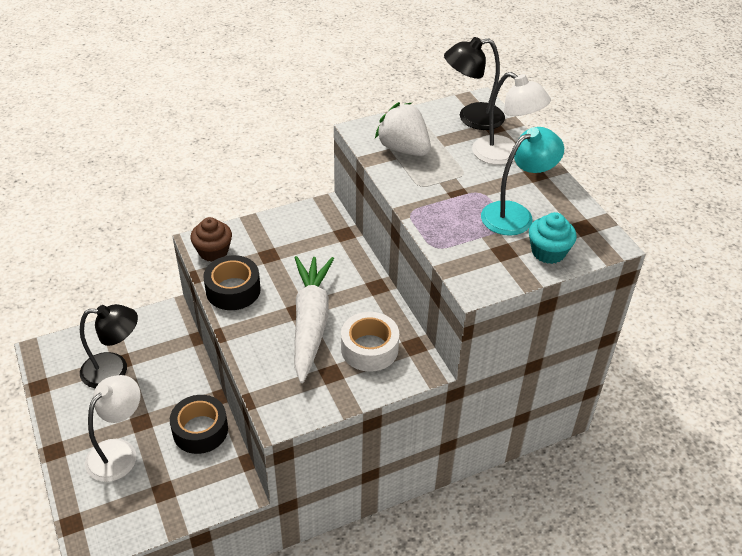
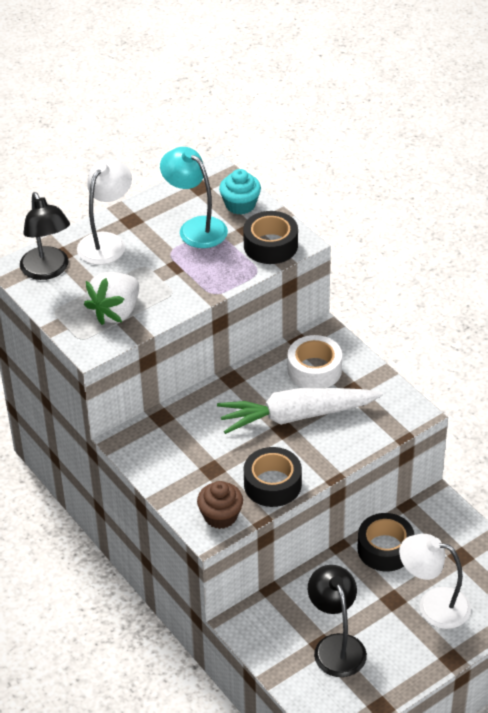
camera: 100 degrees left, 0 degrees up
none -> black tape [243,211,298,264]

